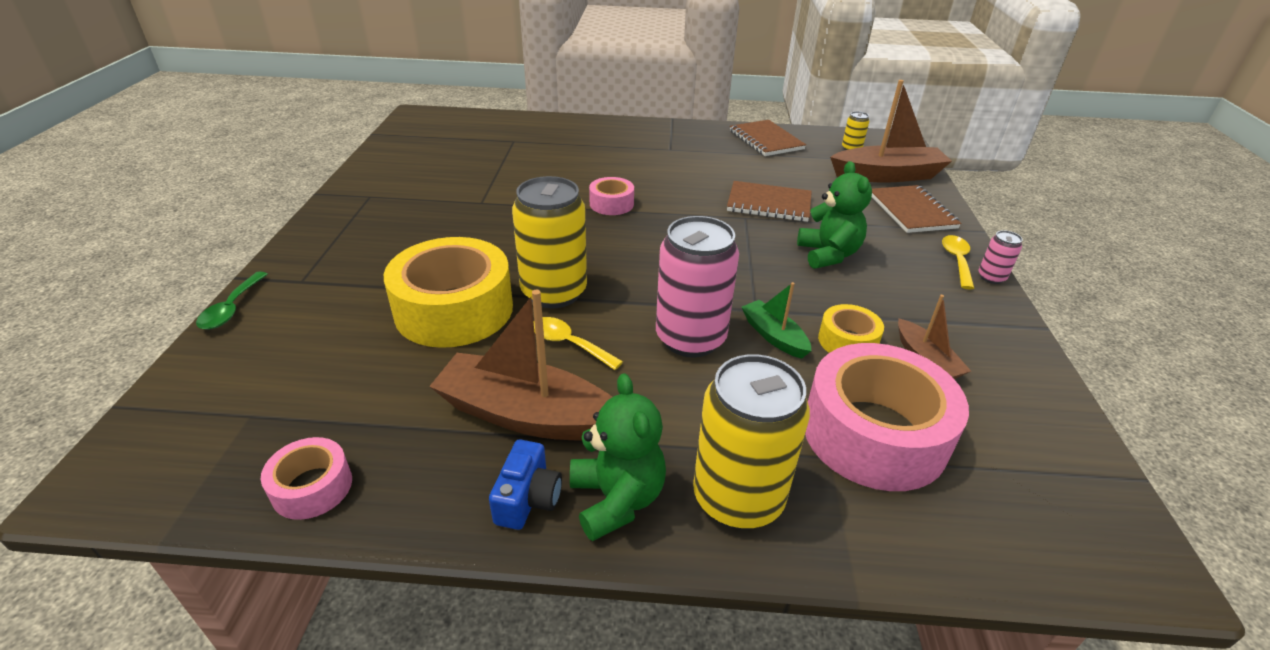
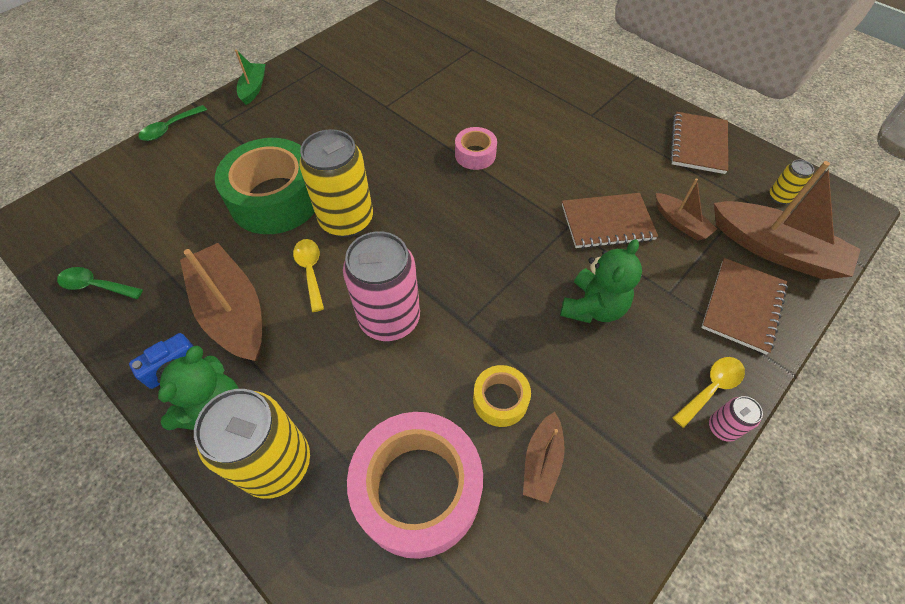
camera: 40 degrees right, 20 degrees up
pink tape [261,437,352,520] -> green spoon [57,267,143,299]
yellow tape [384,237,513,348] -> green tape [215,138,314,234]
brown notebook [727,181,812,222] -> brown notebook turned 60 degrees counterclockwise [562,193,658,249]
green boat [742,282,811,359] -> green boat moved to [235,49,265,105]
none -> brown boat [656,178,717,240]

